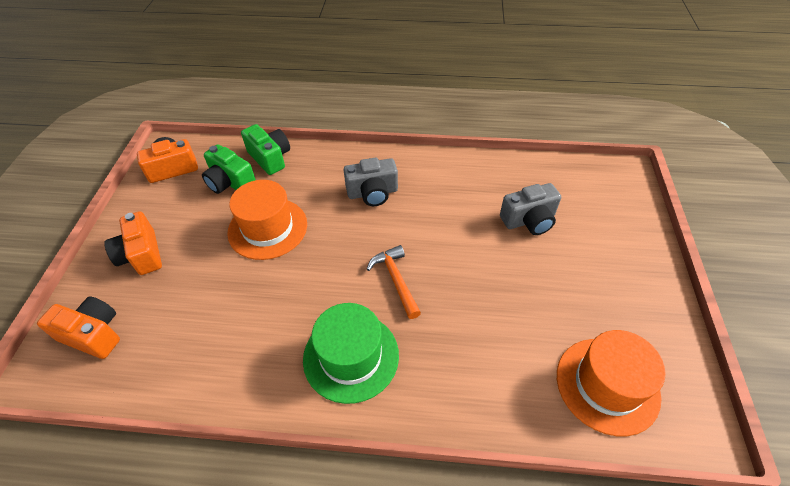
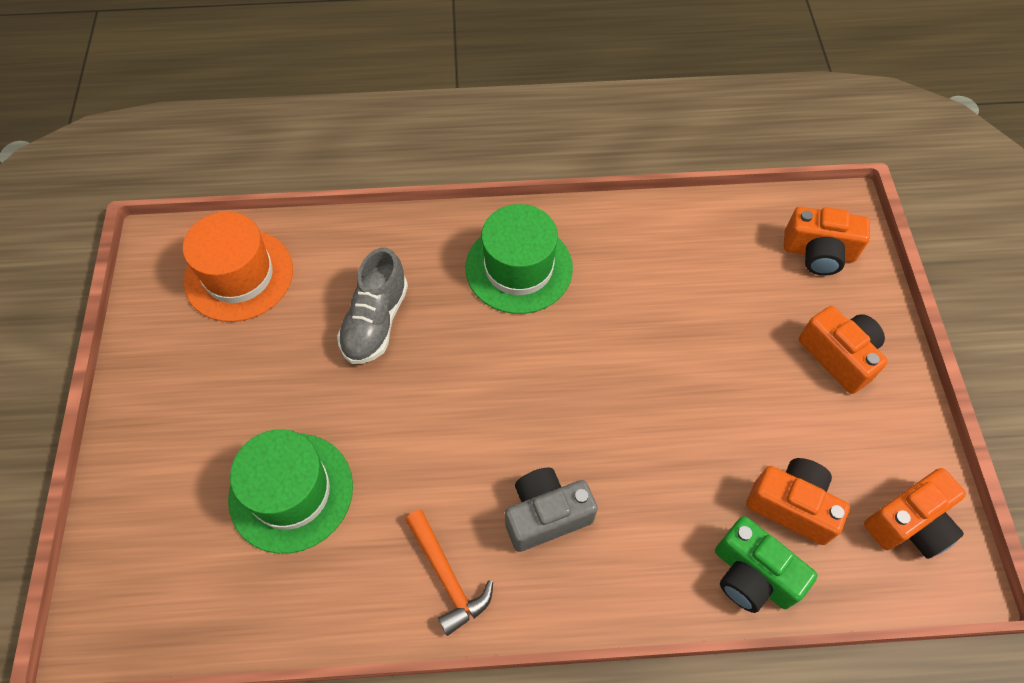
camera: 170 degrees right, 10 degrees up
green camera [202,144,256,194] -> orange camera [746,458,850,545]
orange hat [227,180,307,260] -> none
orange hammer [367,245,421,319] -> orange hammer moved to [405,510,493,636]
grey camera [500,183,561,235] -> green hat [228,429,353,554]
none -> grey shoe [337,247,408,364]

